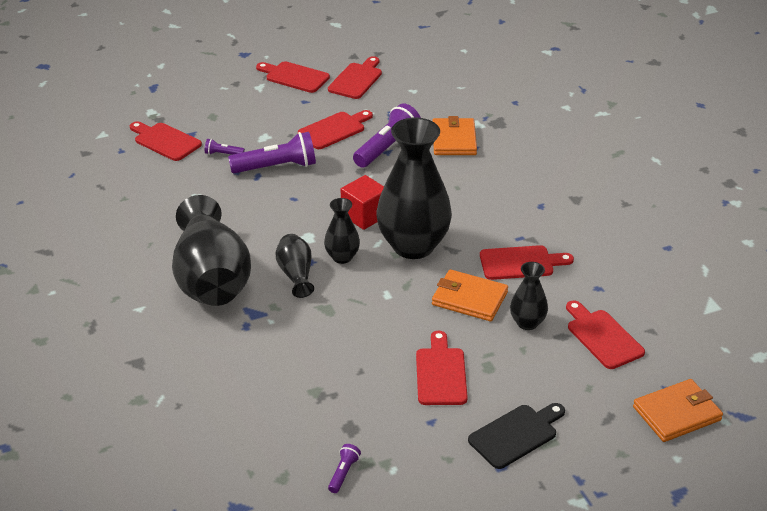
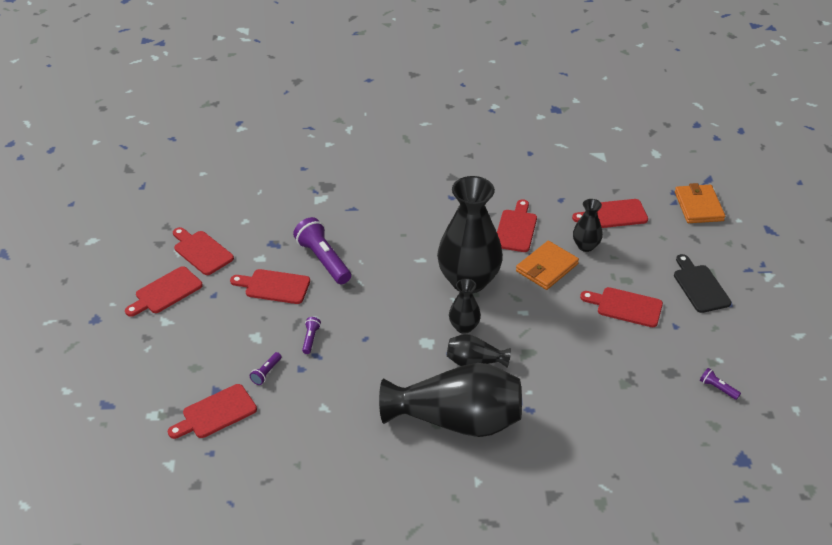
camera: 70 degrees left, 5 degrees up
purple flashlight [228,132,316,173] -> purple flashlight [302,317,321,354], size x0.46
red cutting board [298,110,373,149] -> red cutting board turned 60 degrees counterclockwise [230,269,310,304]
red cube [341,175,384,230] -> none
orange wallet [433,116,477,155] -> none

